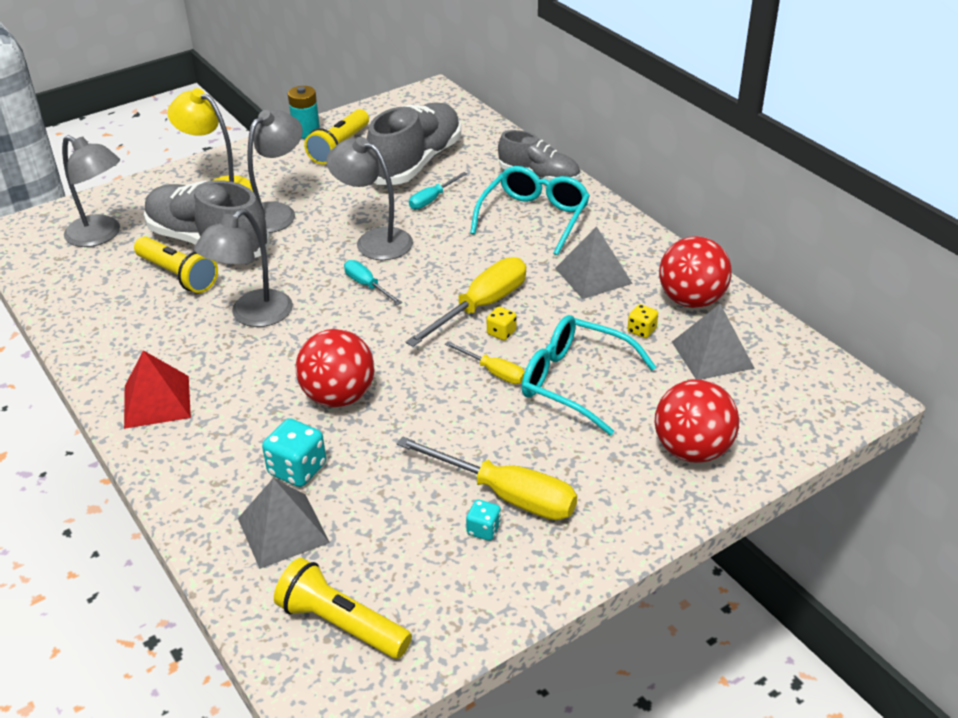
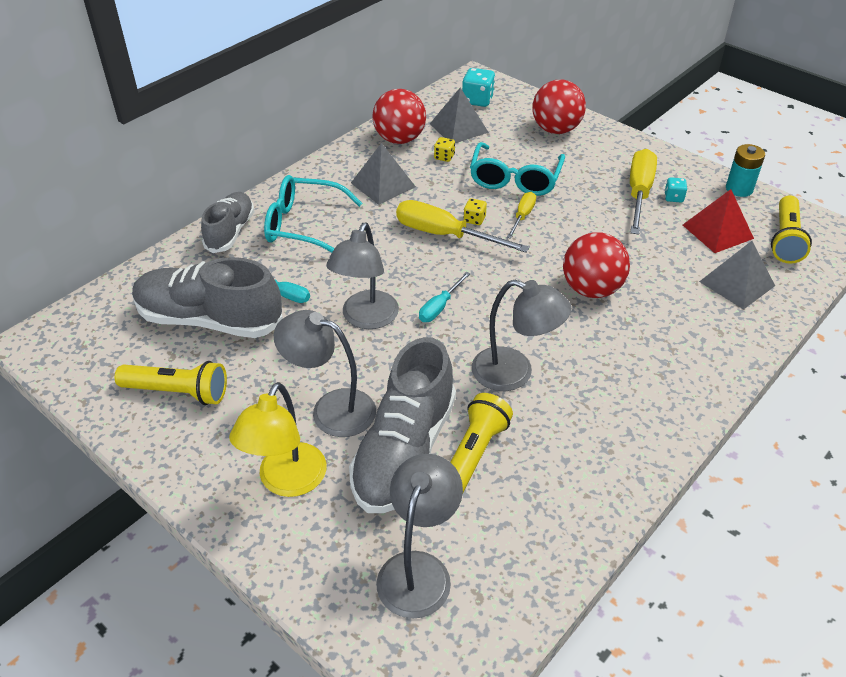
camera: 105 degrees left, 5 degrees up
red pyramid [124,350,191,429] -> red pyramid moved to [683,189,754,253]
turquoise dice [262,418,326,487] -> turquoise dice moved to [462,68,495,107]
turquoise battery [288,86,320,139] -> turquoise battery moved to [726,144,765,197]

